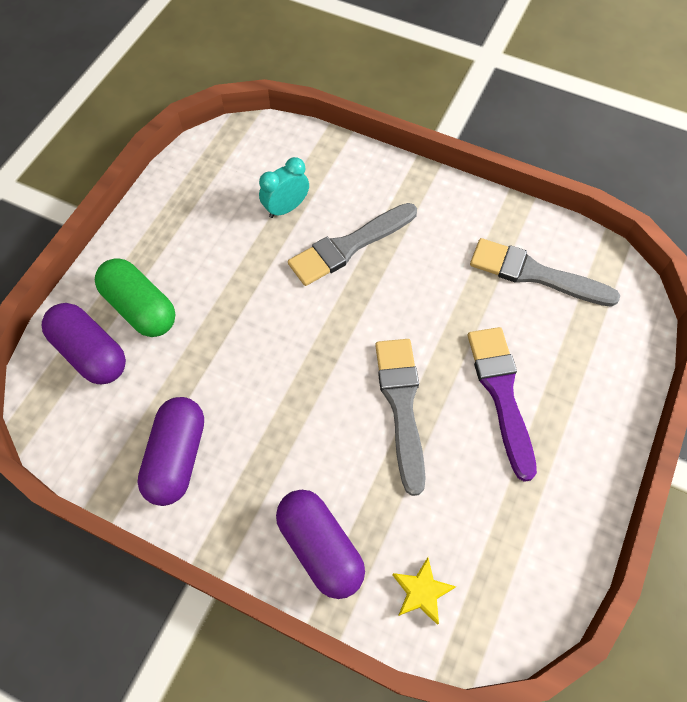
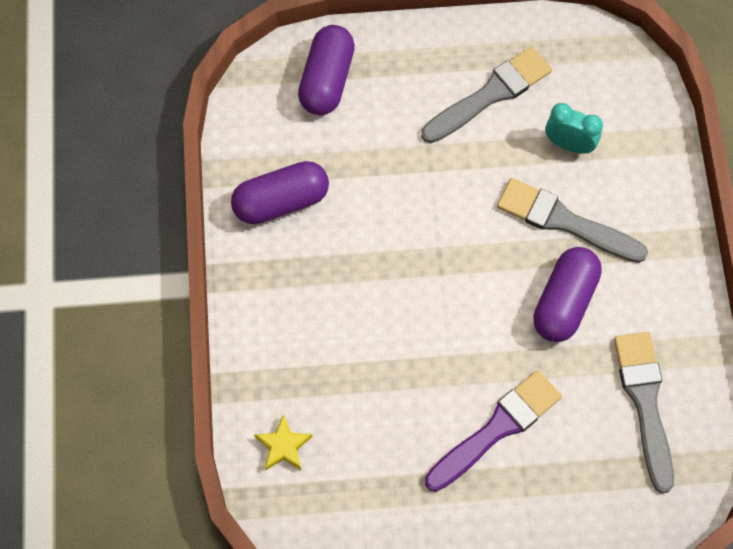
camera: 60 degrees right, 5 degrees up
green capsule [95,258,176,337] -> none
purple capsule [276,490,365,599] -> purple capsule moved to [533,247,602,342]
grey brush [375,339,426,496] -> grey brush moved to [421,46,552,143]

